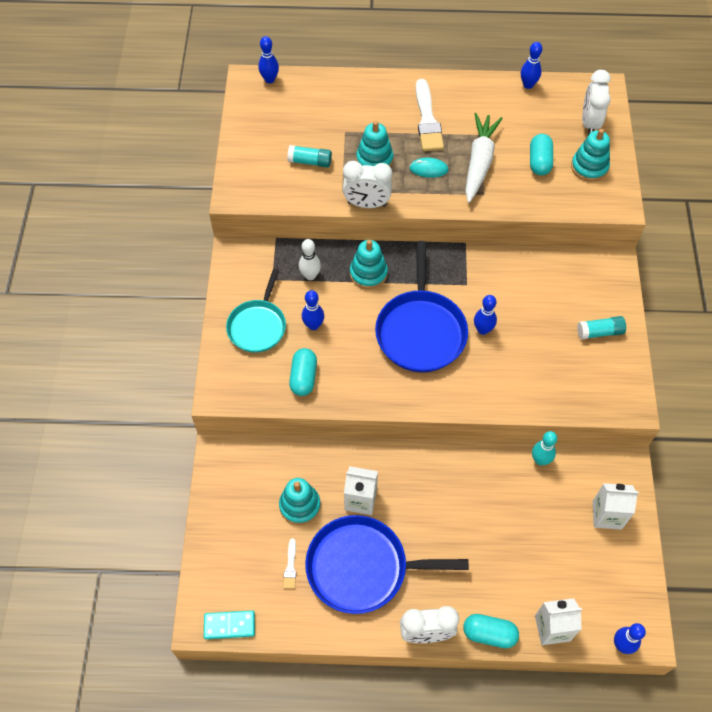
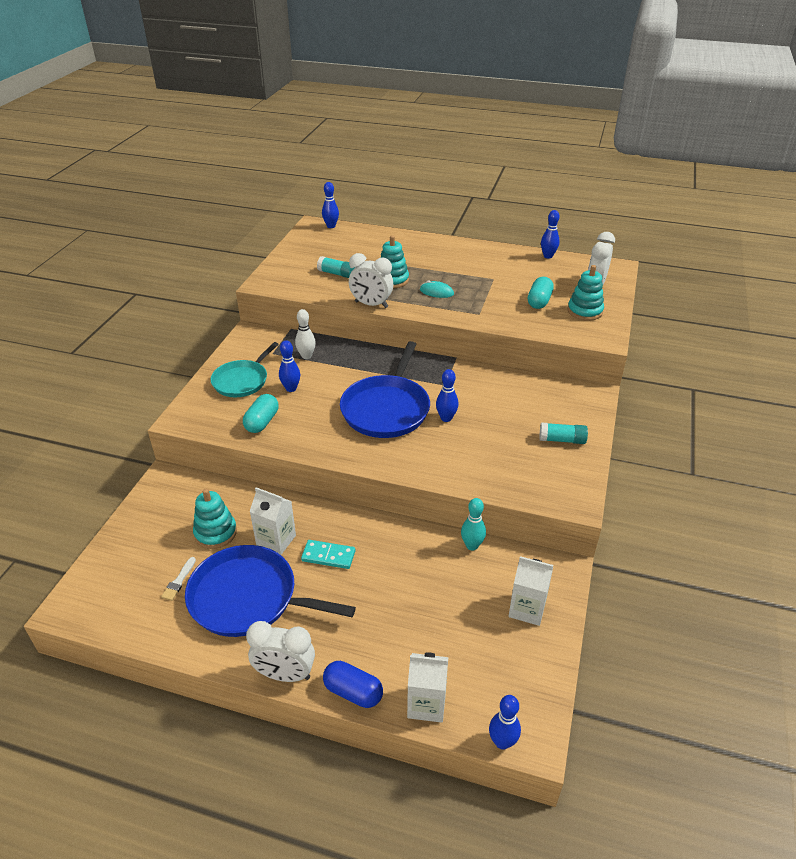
camera: 15 degrees right, 20 degrees down
turquoise domino [204,610,255,639] -> turquoise domino moved to [301,540,355,569]
turquoise stacking toy [350,240,388,289] -> none
white brush [416,79,444,151] -> none
turquoise capsule [463,614,519,648] -> blue capsule [323,661,383,708]
white carrot [465,113,503,203] -> none

